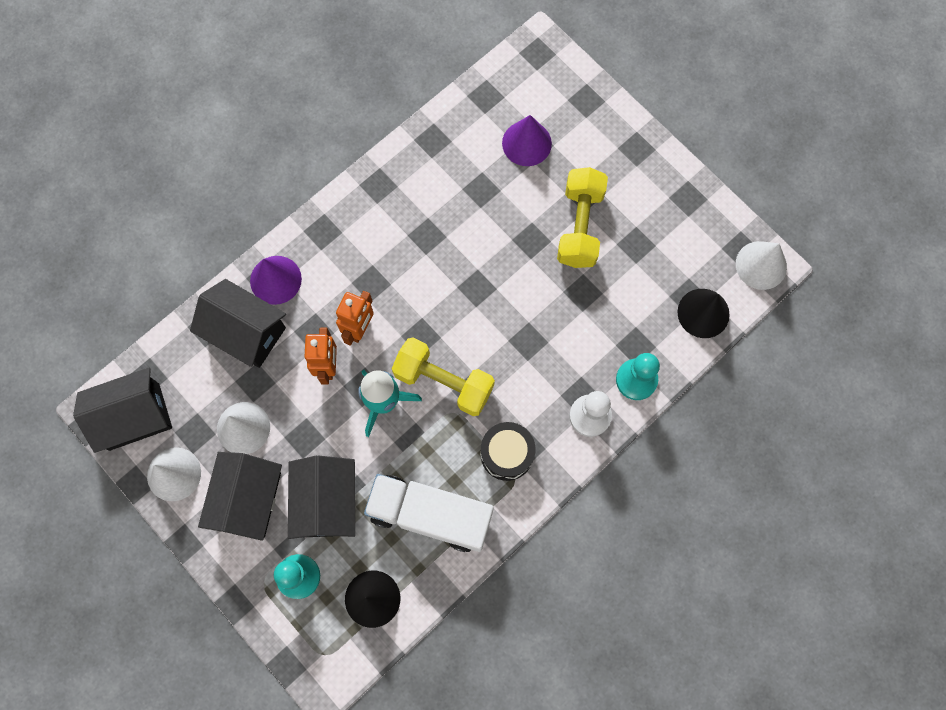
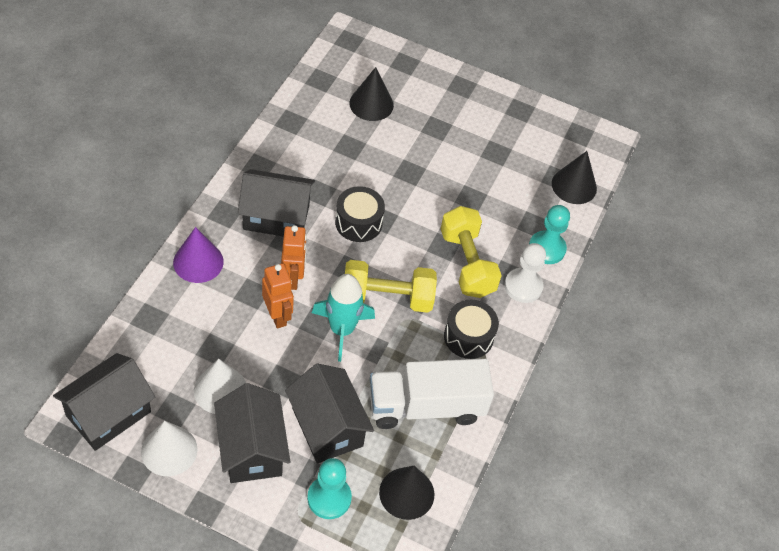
camera: 30 degrees left, 20 degrees down
black house [190,279,286,368] -> black house moved to [238,169,315,237]
purple cone [502,115,552,166] -> black cone [350,67,394,121]
yellow dumbbell [557,167,608,268] -> yellow dumbbell moved to [441,206,502,298]
white cone [736,241,787,290] -> none
none -> black drum [335,186,385,242]

